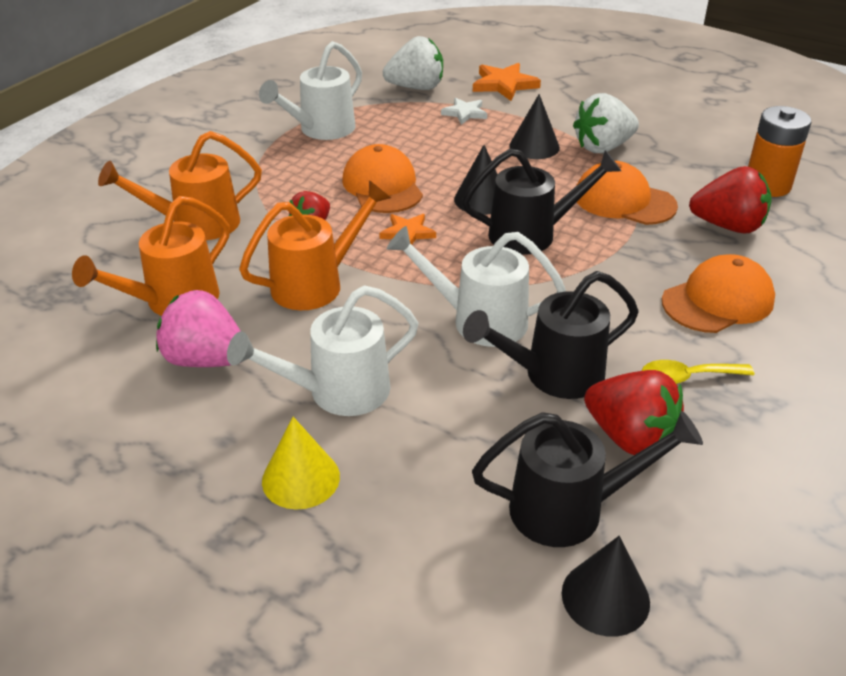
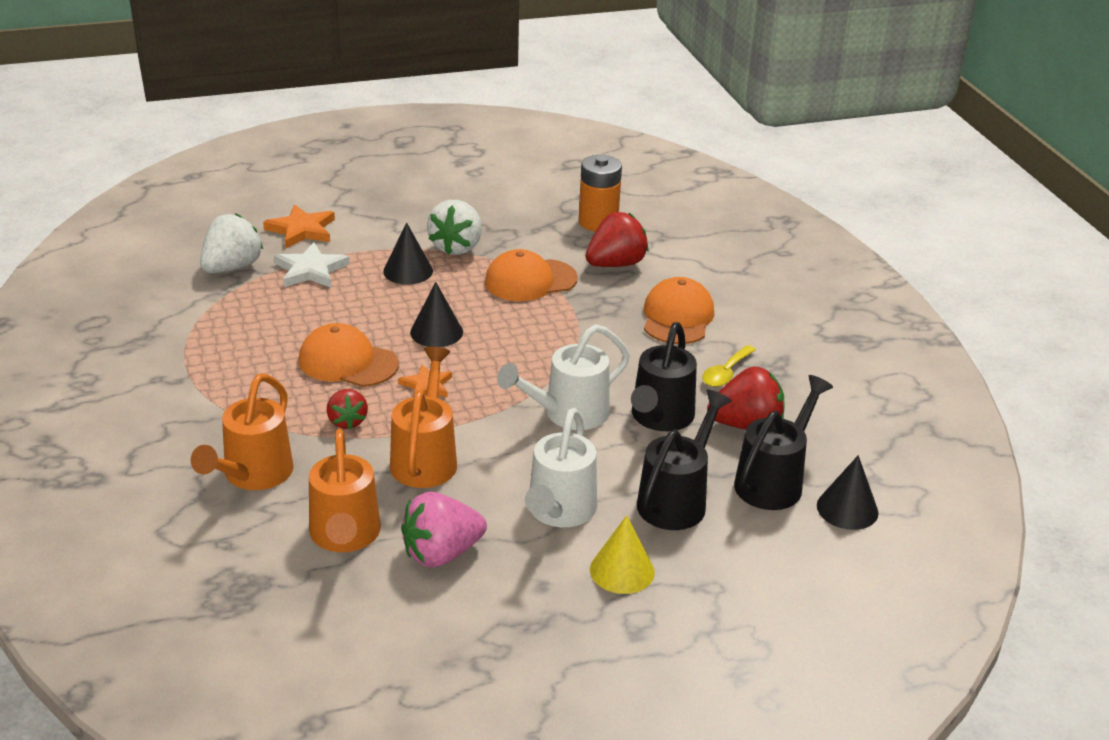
camera: 50 degrees left, 5 degrees down
white watering can [259,41,362,140] -> none
white star [441,98,487,125] -> white star [274,242,350,287], size x1.54
black watering can [462,148,621,255] -> black watering can moved to [637,390,732,530]

